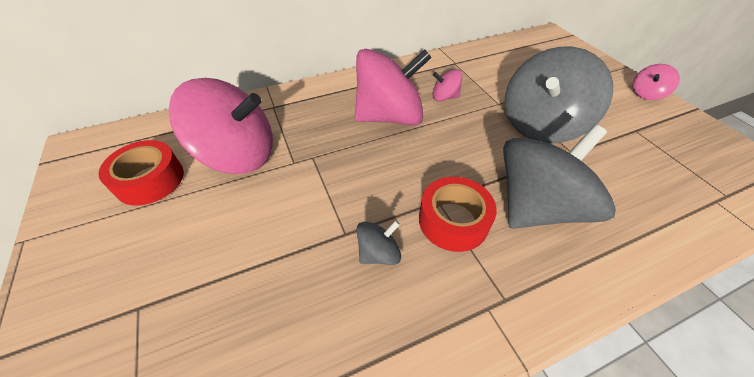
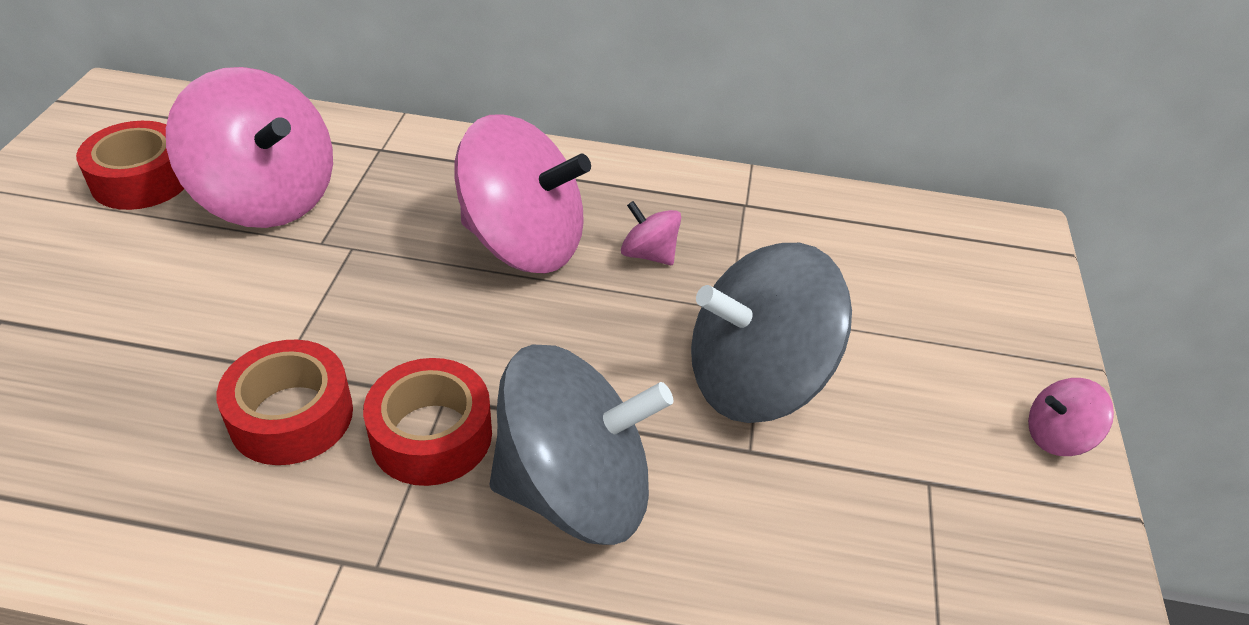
camera: 30 degrees right, 5 degrees down
grey spinning top [356,220,401,265] -> red tape [217,340,353,465]

